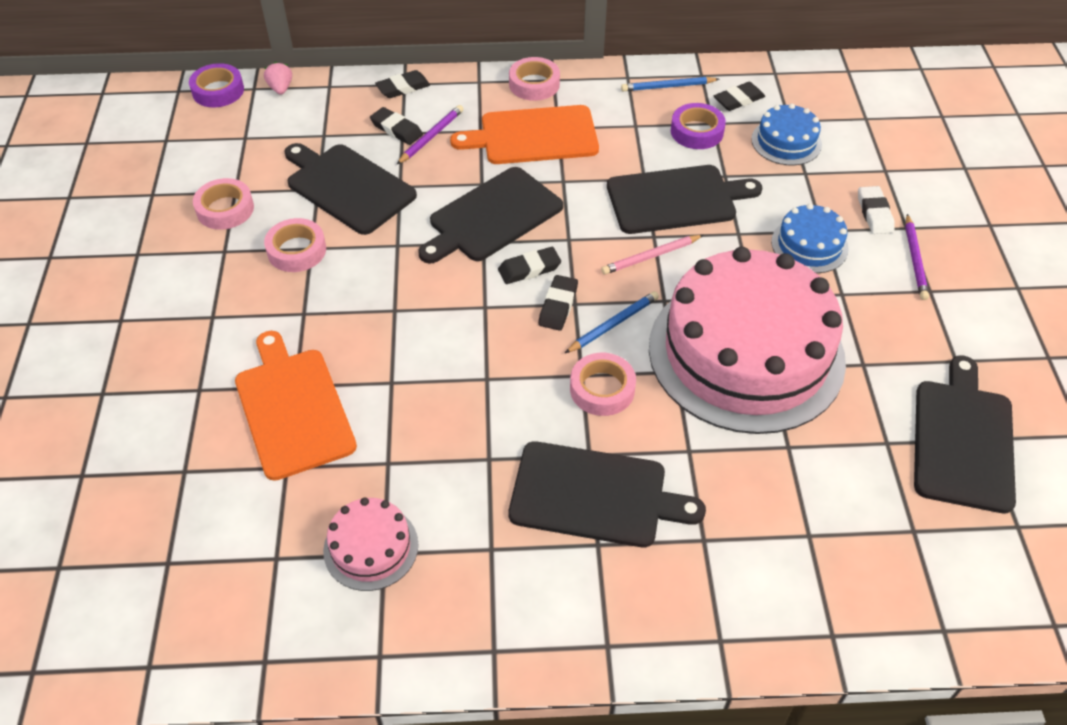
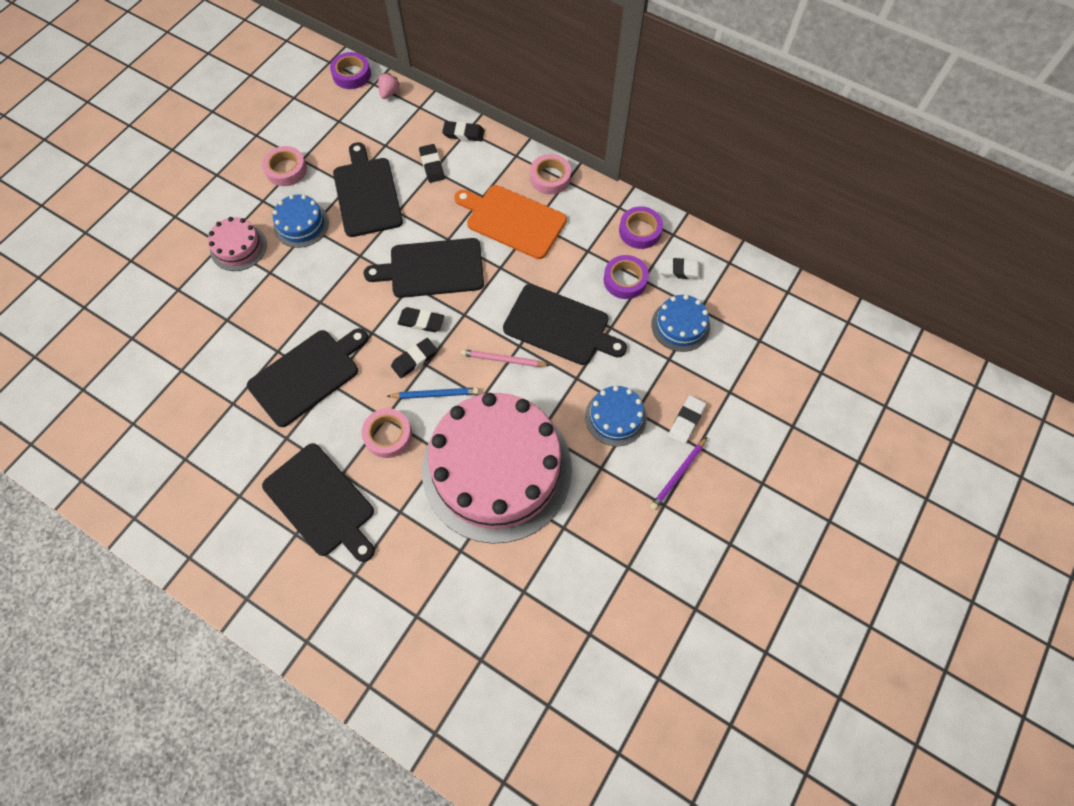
camera: 35 degrees right, 15 degrees up
orange cutting board [235,331,357,481] -> none
pink tape [264,218,326,272] -> blue cake [273,194,329,248]
pink cake [323,497,418,591] -> pink cake moved to [208,217,267,271]
purple pencil [396,105,463,165] -> none
blue pencil [621,77,719,91] -> purple tape [619,206,663,249]
black eraser [714,82,765,111] -> white eraser [659,258,702,279]
black cutting board [914,355,1016,514] -> black cutting board moved to [247,328,368,427]

